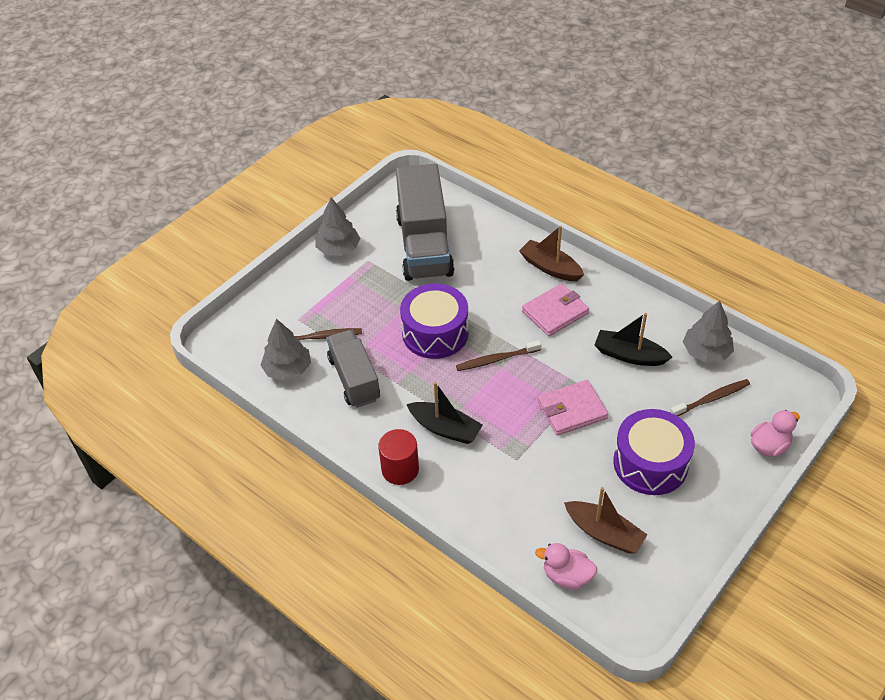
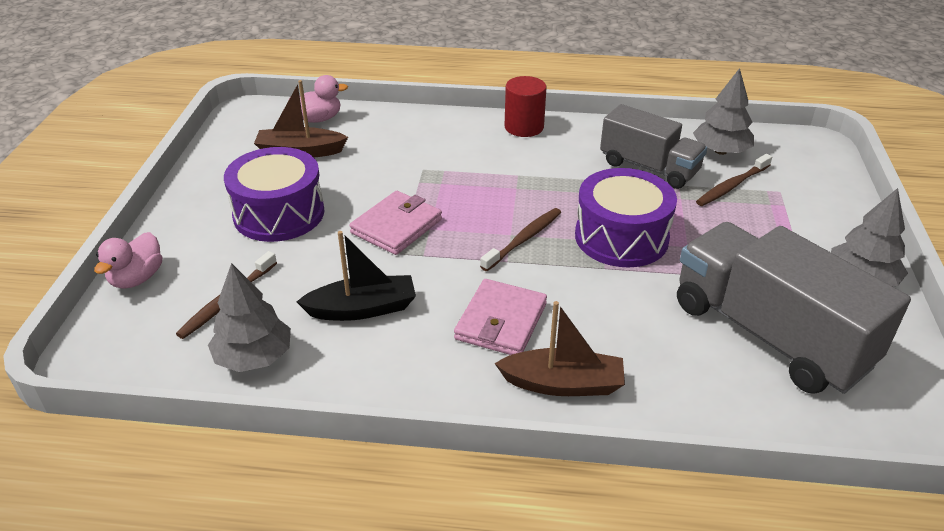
camera: 145 degrees right, 10 degrees down
black boat [406,382,483,444] -> none

